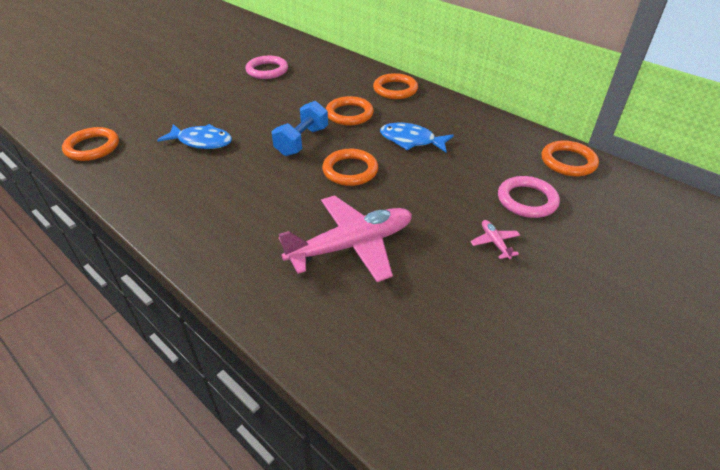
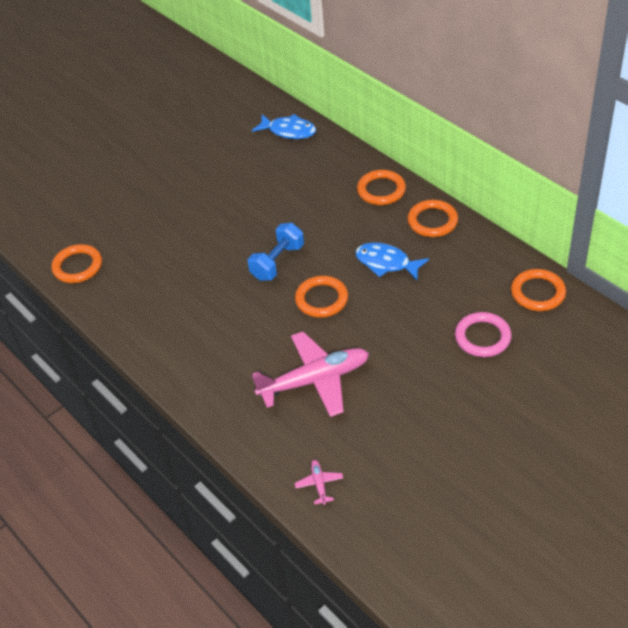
camera: 10 degrees right, 5 degrees up
blue fish [157,124,232,149] -> blue fish moved to [252,114,316,139]
pink ring [245,56,288,79] -> none
orange ring [326,96,374,125] -> orange ring moved to [407,200,458,237]
pink plane [470,220,520,259] -> pink plane moved to [295,460,343,505]

